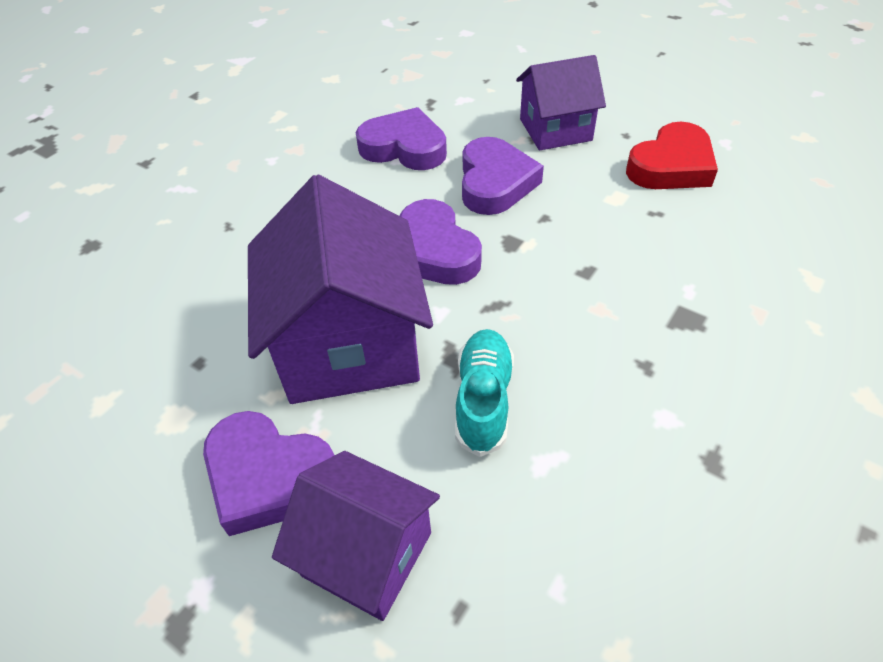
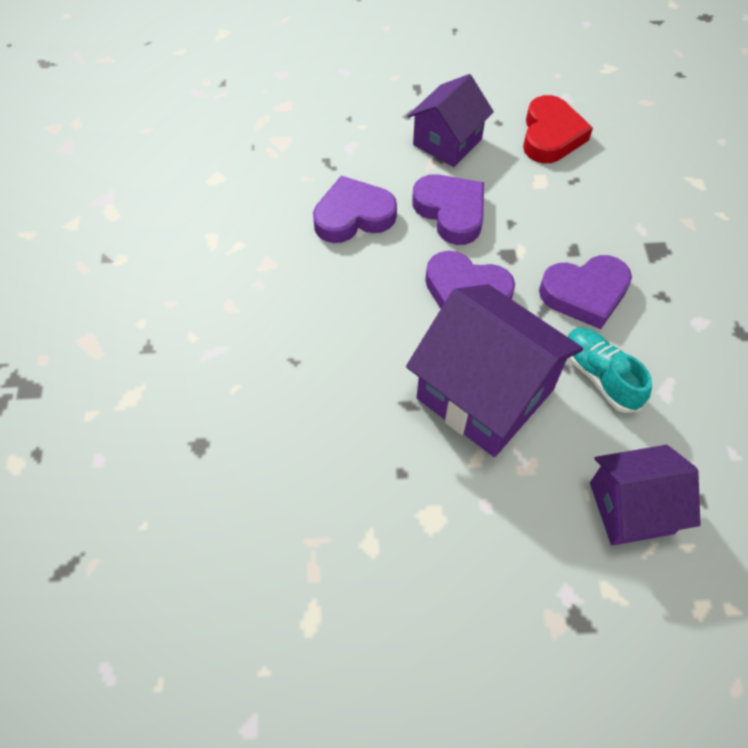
camera: 40 degrees left, 10 degrees up
purple heart [203,411,335,536] -> purple heart moved to [539,255,632,329]

